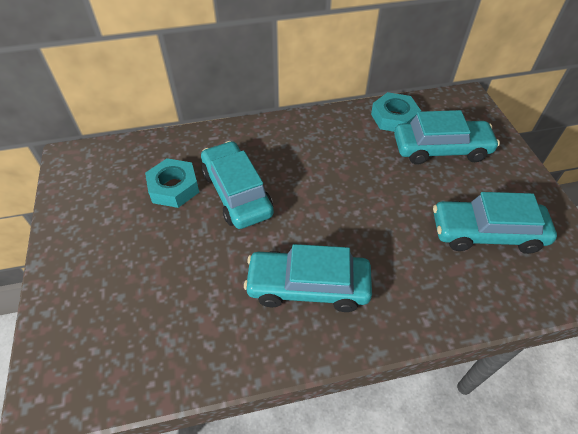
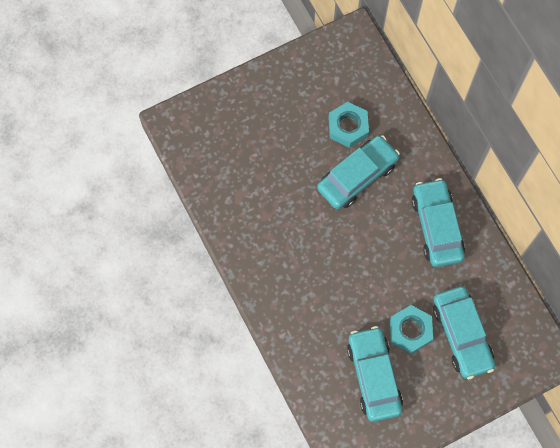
camera: 75 degrees right, 20 degrees up
turquoise car [244,244,372,312] -> turquoise car moved to [412,178,465,267]
turquoise nut [371,92,421,132] -> turquoise nut moved to [390,305,433,354]

